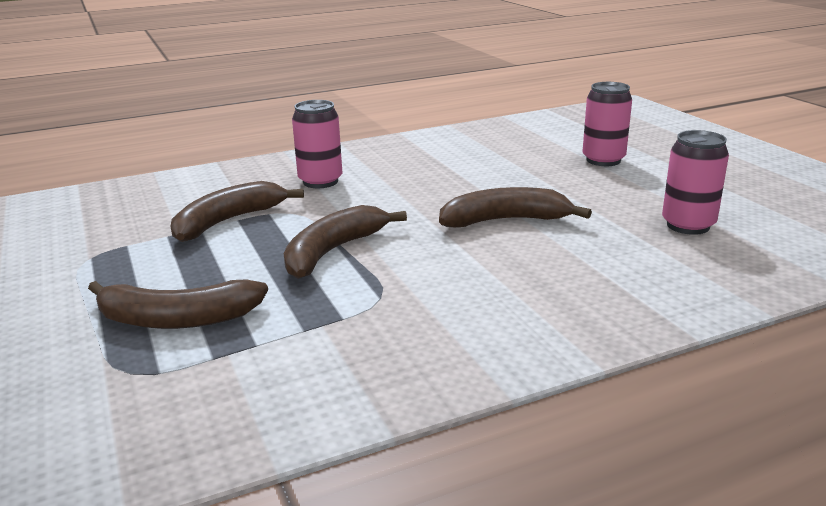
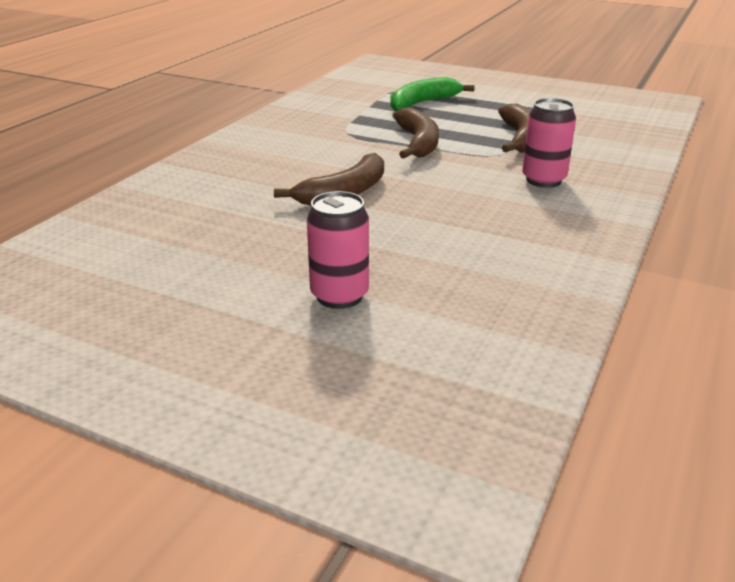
camera: 140 degrees right, 5 degrees up
brown banana [88,279,268,329] -> green banana [390,77,475,111]
pink can [662,130,729,235] -> none

